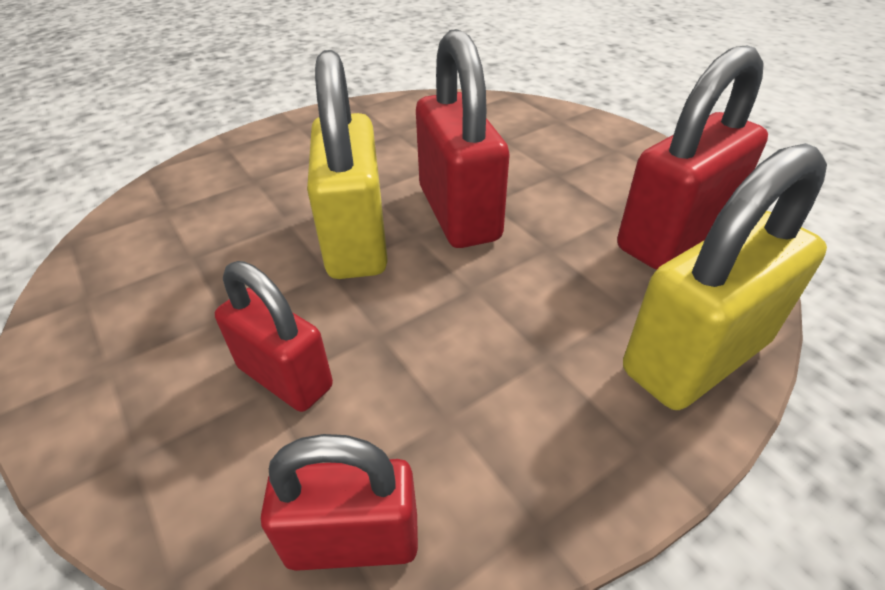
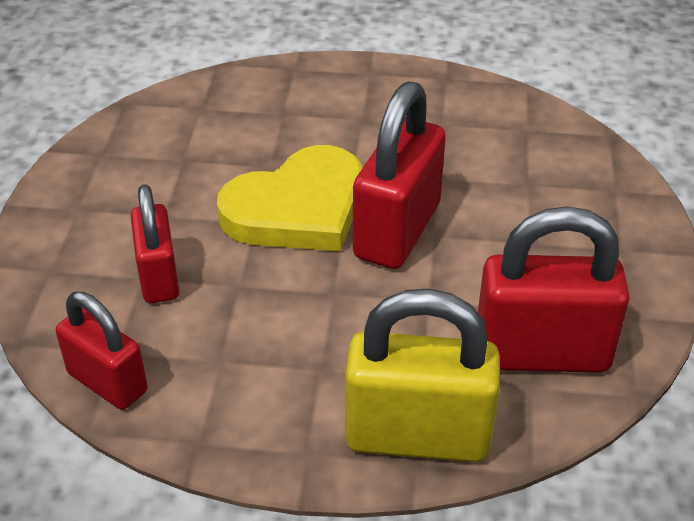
camera: 40 degrees right, 0 degrees up
yellow padlock [307,50,388,279] -> yellow heart [217,145,363,252]

